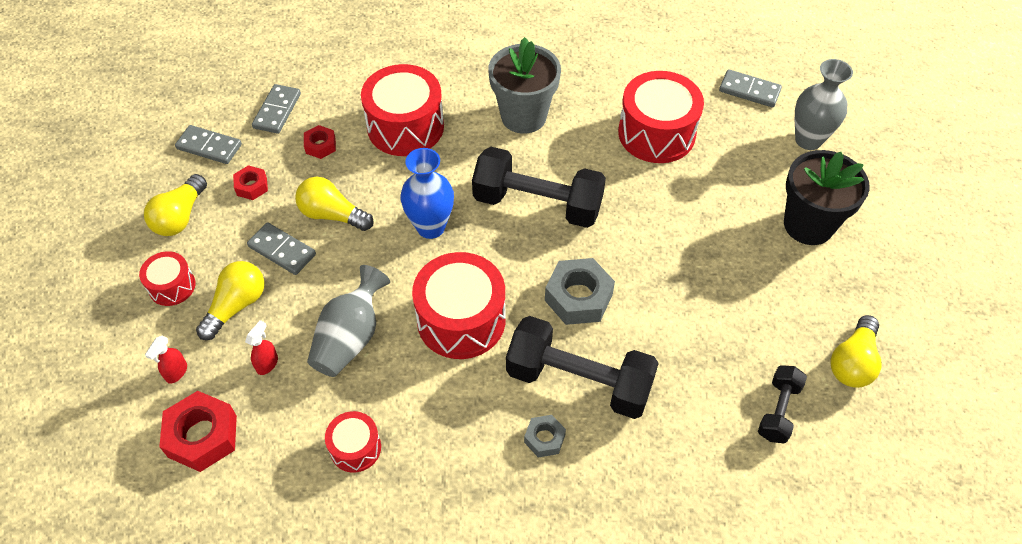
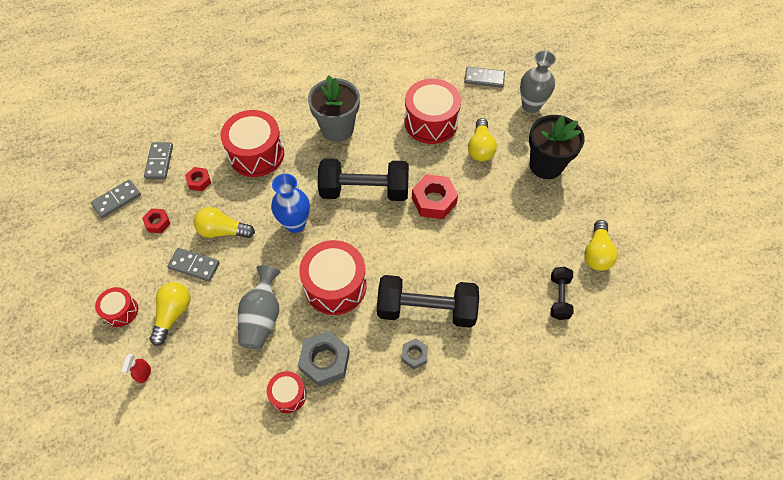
camera: 15 degrees left, 5 degrees up
yellow light bulb [144,174,207,236] -> yellow light bulb moved to [468,118,497,161]
red nut [159,391,237,472] -> red nut moved to [412,174,458,219]
grey domino [175,125,242,164] -> grey domino turned 45 degrees counterclockwise [91,179,141,218]
red spray bottle [245,320,278,375] -> none
grey nut [545,258,615,325] -> grey nut moved to [298,331,350,387]

